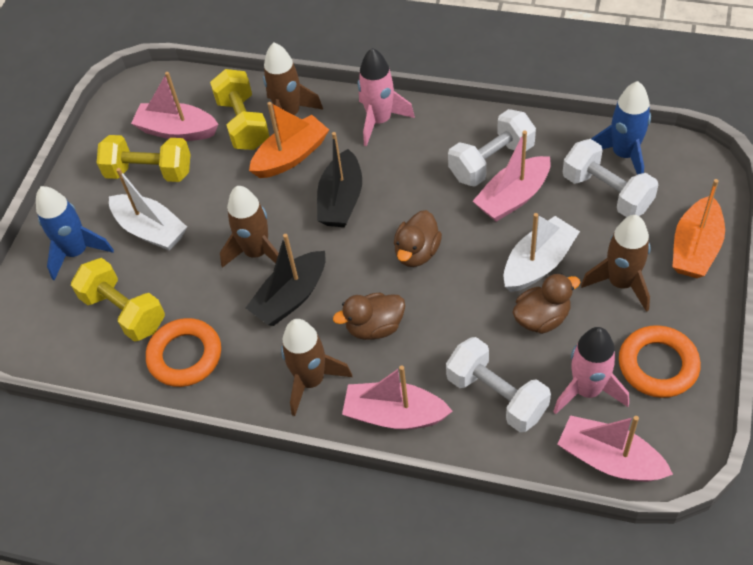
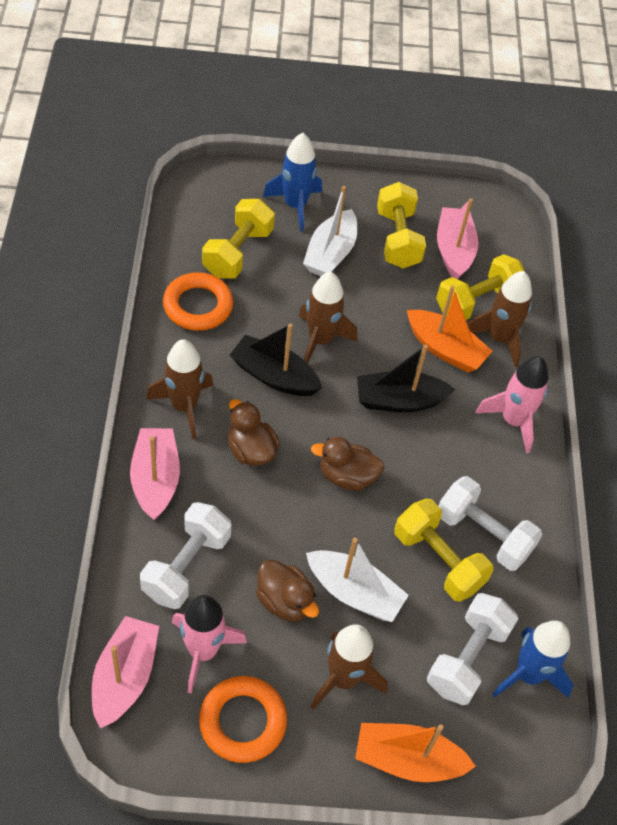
camera: 65 degrees right, 0 degrees up
pink boat [473,131,551,222] -> yellow dumbbell [394,499,493,602]

